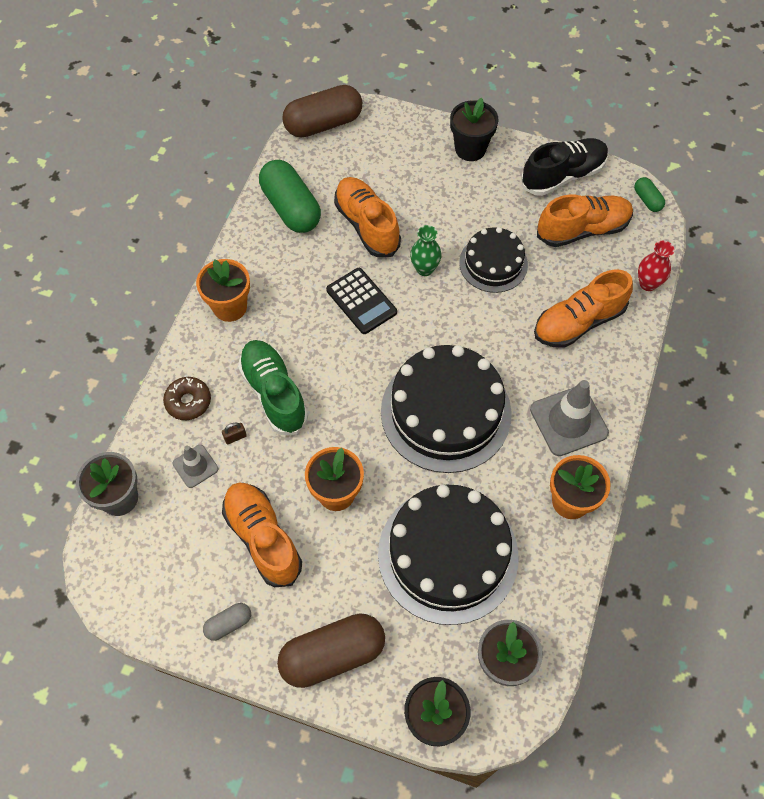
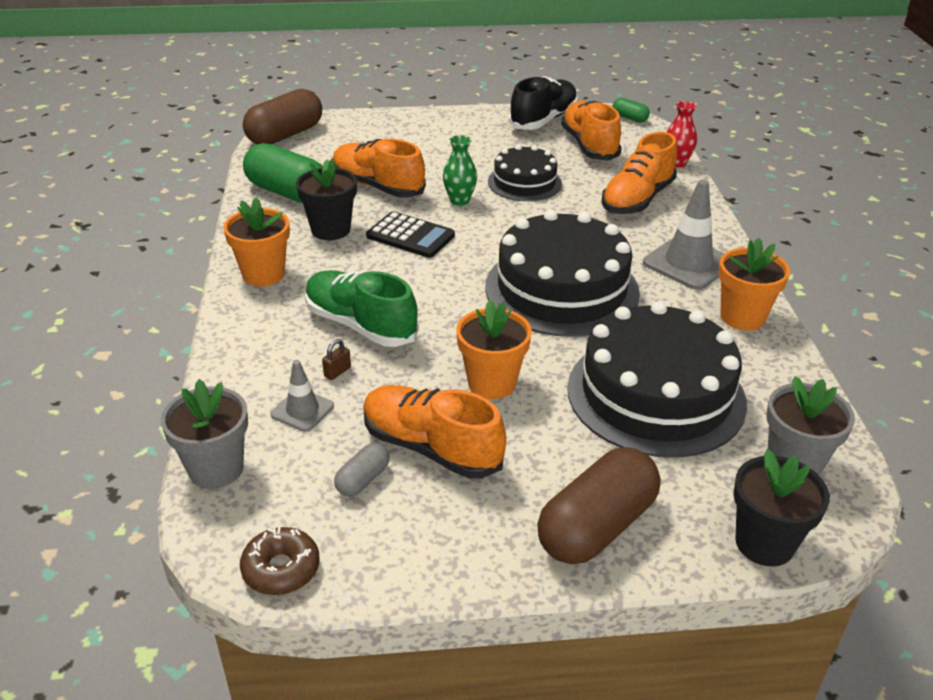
camera: 25 degrees left, 25 degrees down
brown donut [163,377,211,420] -> brown donut moved to [240,527,320,595]
grey capsule [203,603,251,641] -> grey capsule moved to [334,443,390,496]
black flower pot [450,98,499,161] -> black flower pot moved to [296,158,357,240]
orange shoe [537,195,633,247] -> orange shoe turned 60 degrees counterclockwise [561,101,622,161]

